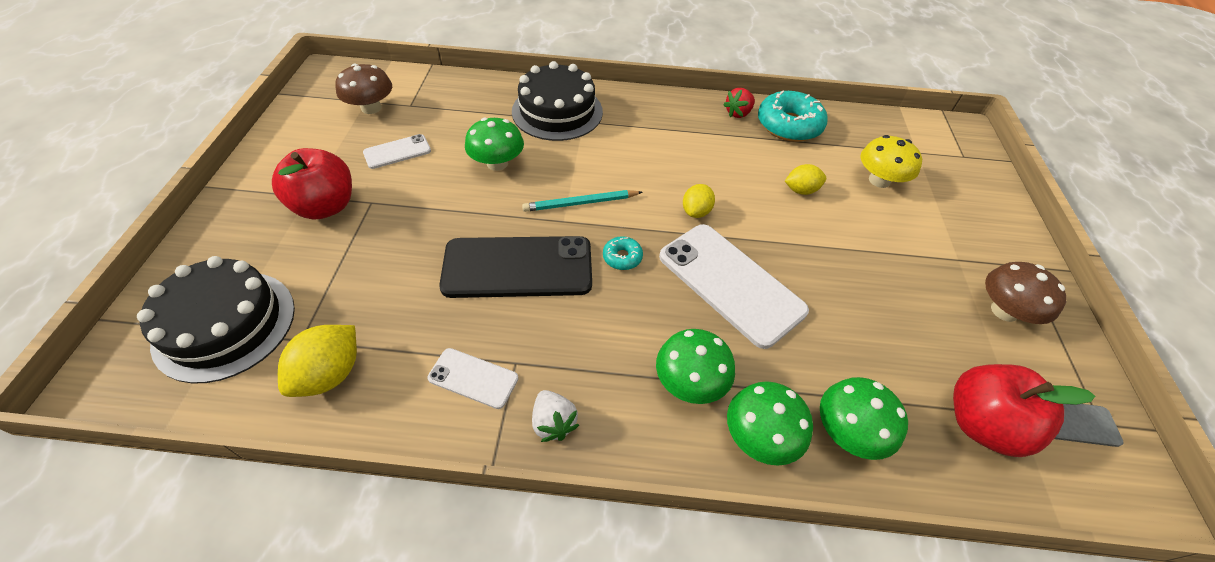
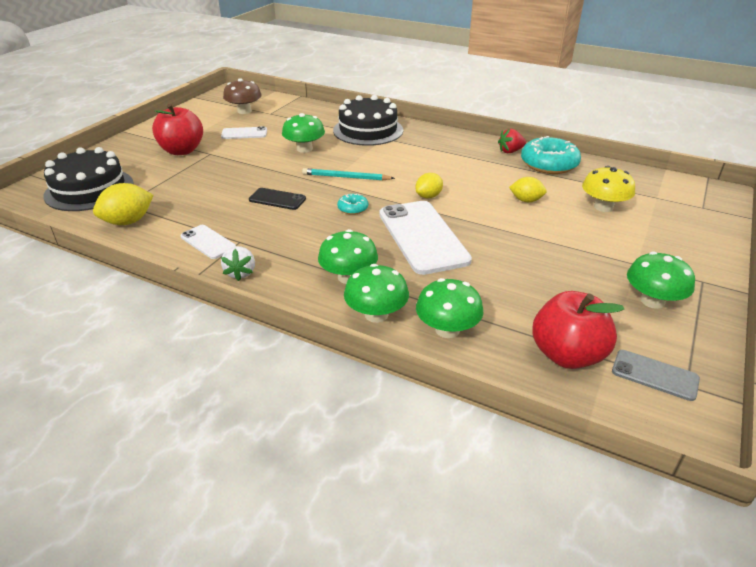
camera: 25 degrees right, 15 degrees down
black phone [439,236,592,298] -> black phone [249,188,306,210], size x0.50
brown mushroom [985,262,1066,324] -> green mushroom [627,252,695,309]

